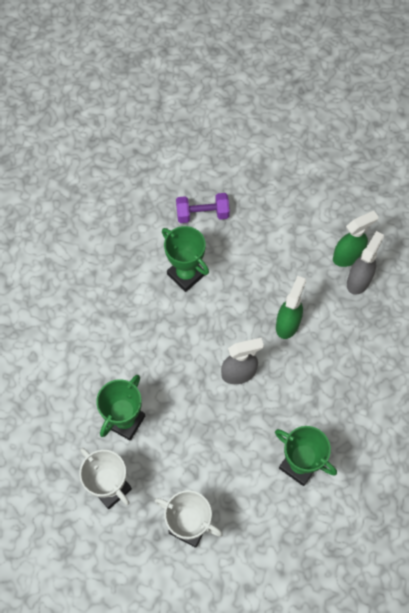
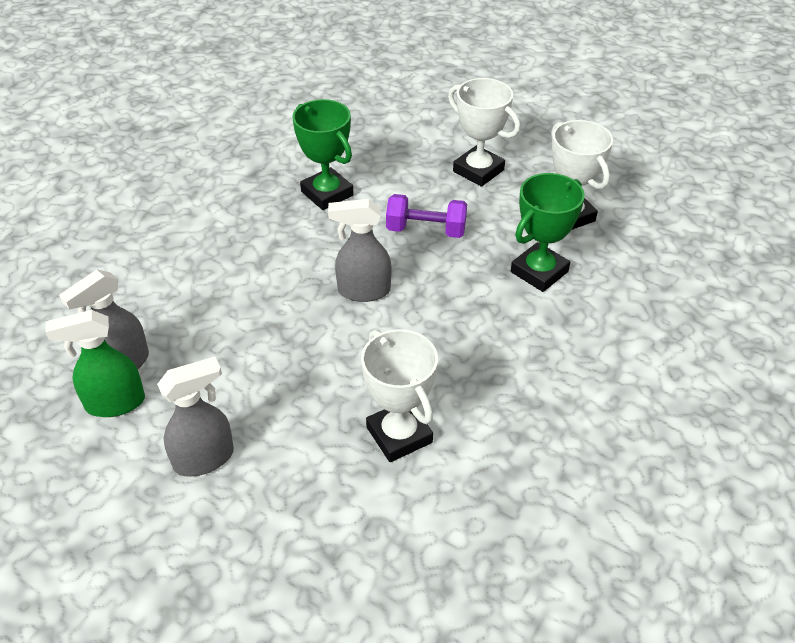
camera: 165 degrees left, 20 degrees down
green trophy [162,226,209,292] -> white trophy [361,329,438,462]
purple dumbbell [176,193,230,223] -> purple dumbbell moved to [386,194,467,238]
green spray bottle [276,276,306,339] -> none
none -> grey spray bottle [157,357,234,477]

